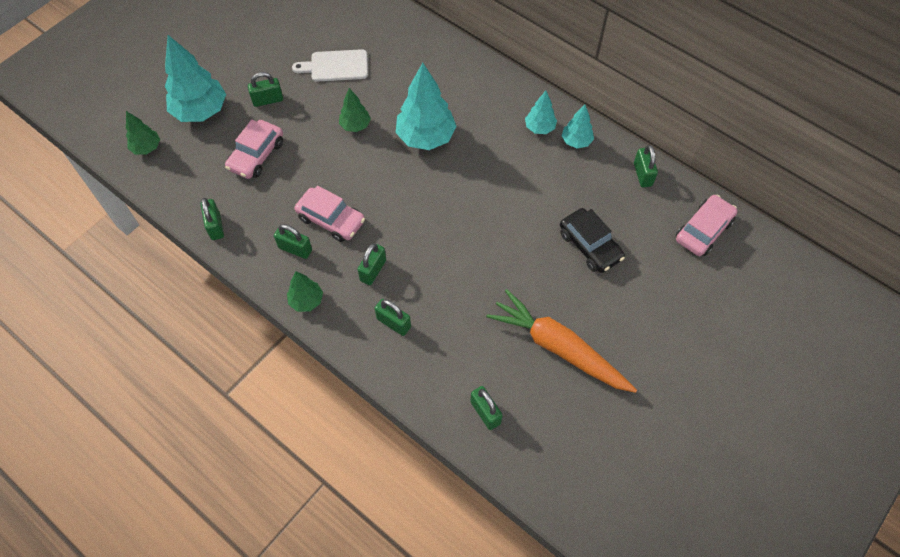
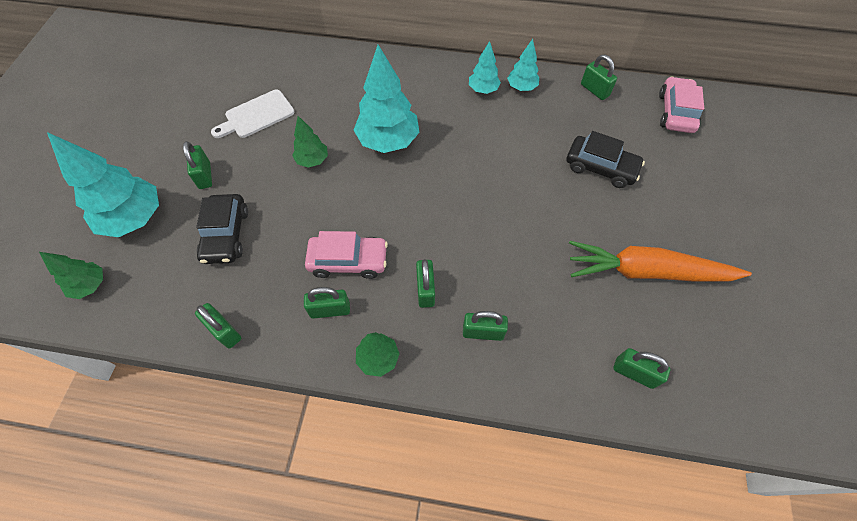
camera: 30 degrees left, 0 degrees up
pink car [225,120,283,179] -> black car [196,194,248,264]
green padlock [248,72,283,107] -> green padlock turned 60 degrees counterclockwise [183,141,212,189]

